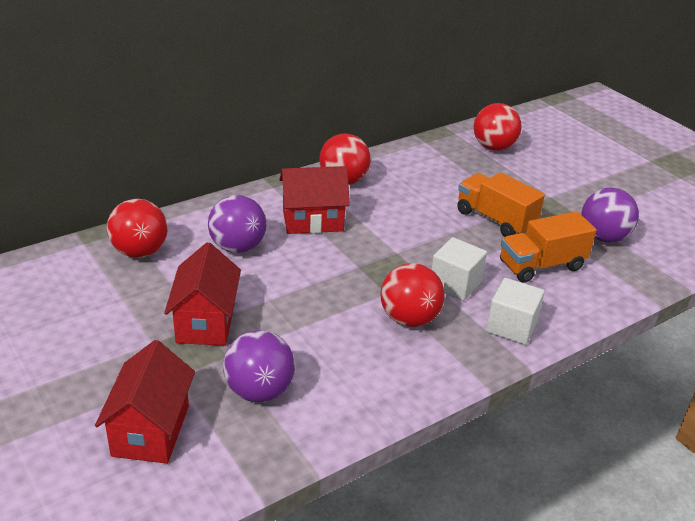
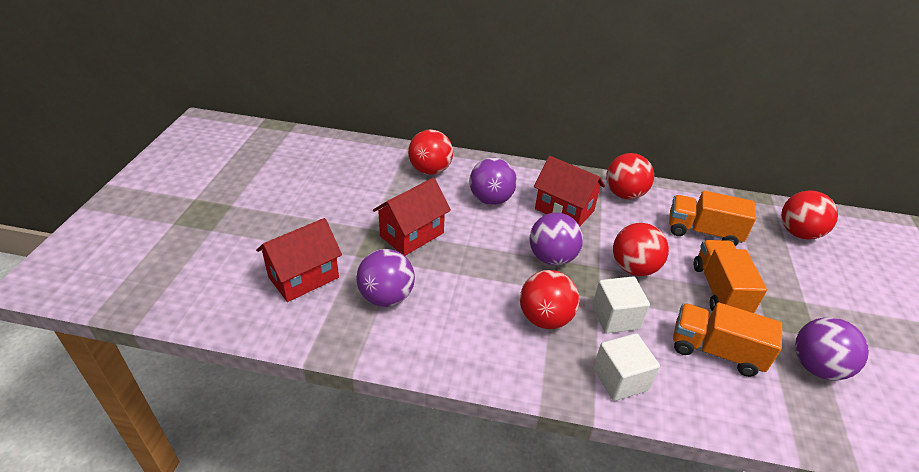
camera: 45 degrees right, 5 degrees up
none -> purple ball [530,213,583,266]
none -> red ball [613,223,669,276]
none -> orange truck [669,191,756,246]

